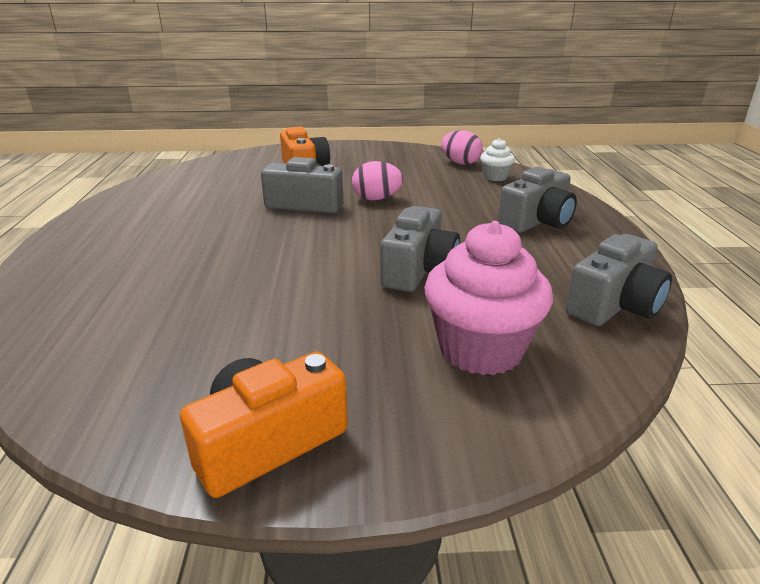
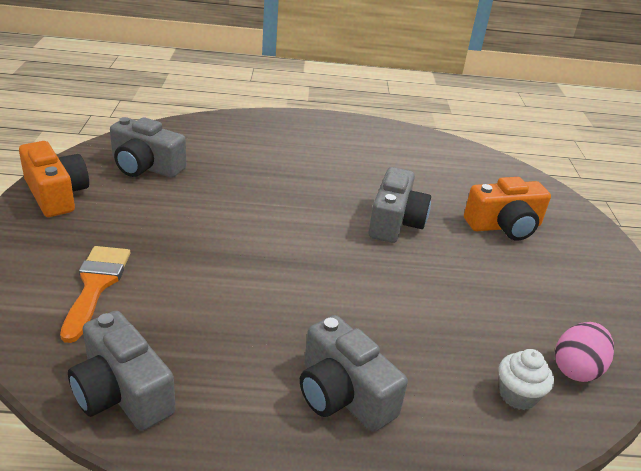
camera: 90 degrees right, 5 degrees up
pink egg [352,161,403,200] -> none
grey camera [380,206,460,292] -> grey camera moved to [110,117,186,178]
pink cupcake [424,221,553,375] -> orange brush [60,246,130,343]

